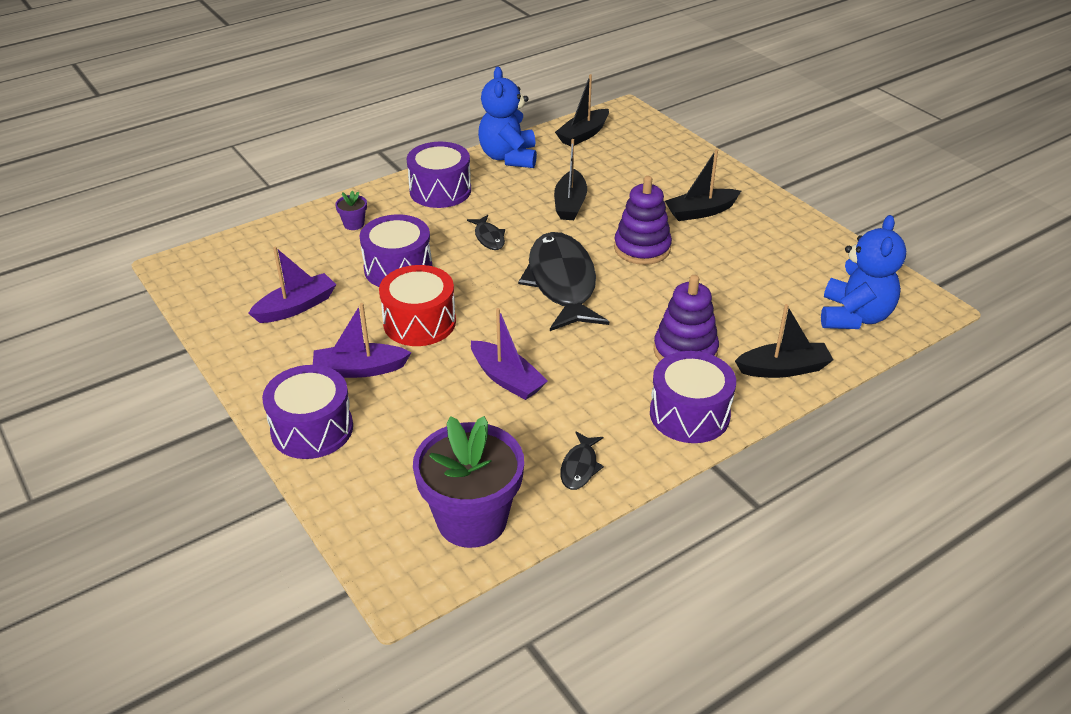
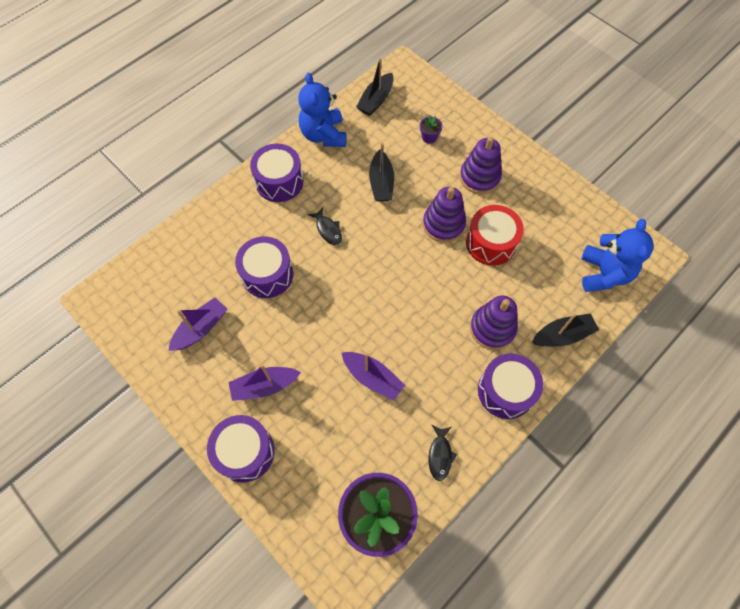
camera: 10 degrees left, 25 degrees up
purple flower pot [335,190,367,230] -> purple flower pot moved to [420,115,442,144]
red drum [379,265,456,346] -> red drum moved to [466,205,524,266]
black fish [518,232,609,331] -> none
black boat [665,149,741,221] -> purple stacking toy [460,137,502,194]

